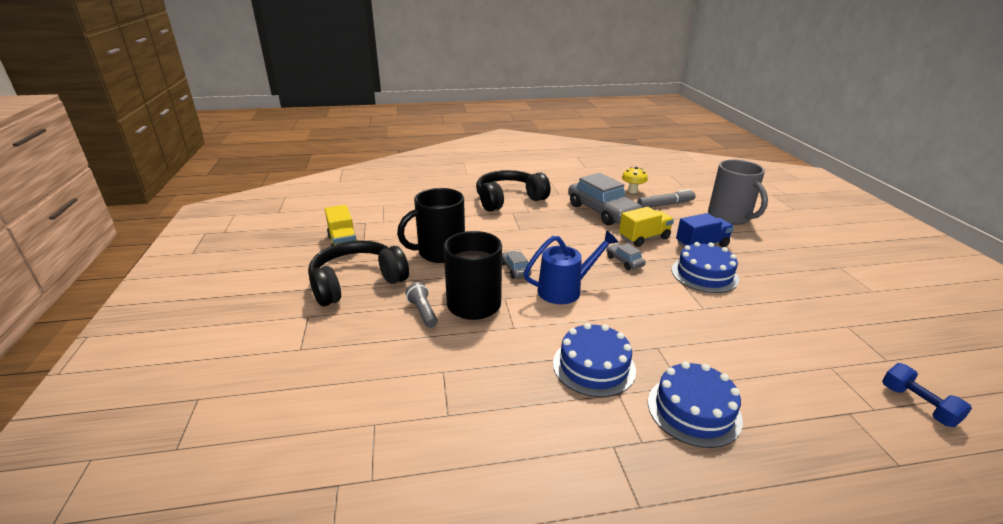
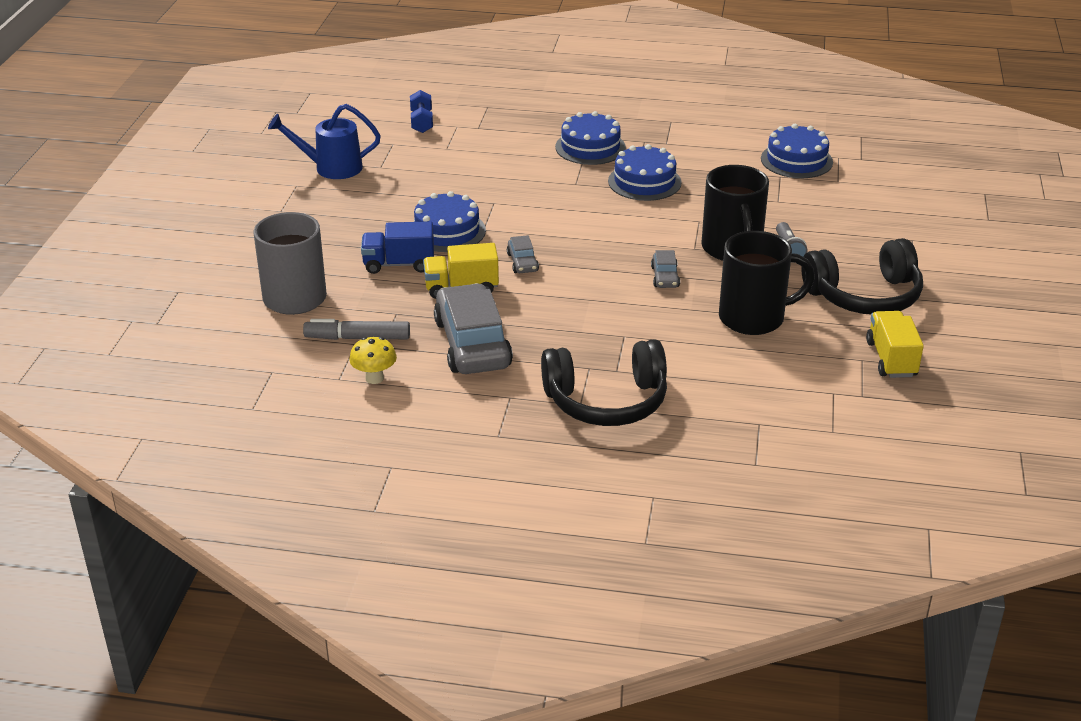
camera: 160 degrees left, 5 degrees up
blue watering can [524,230,618,304] -> blue watering can moved to [268,104,381,179]
none -> blue cake [761,124,833,178]

